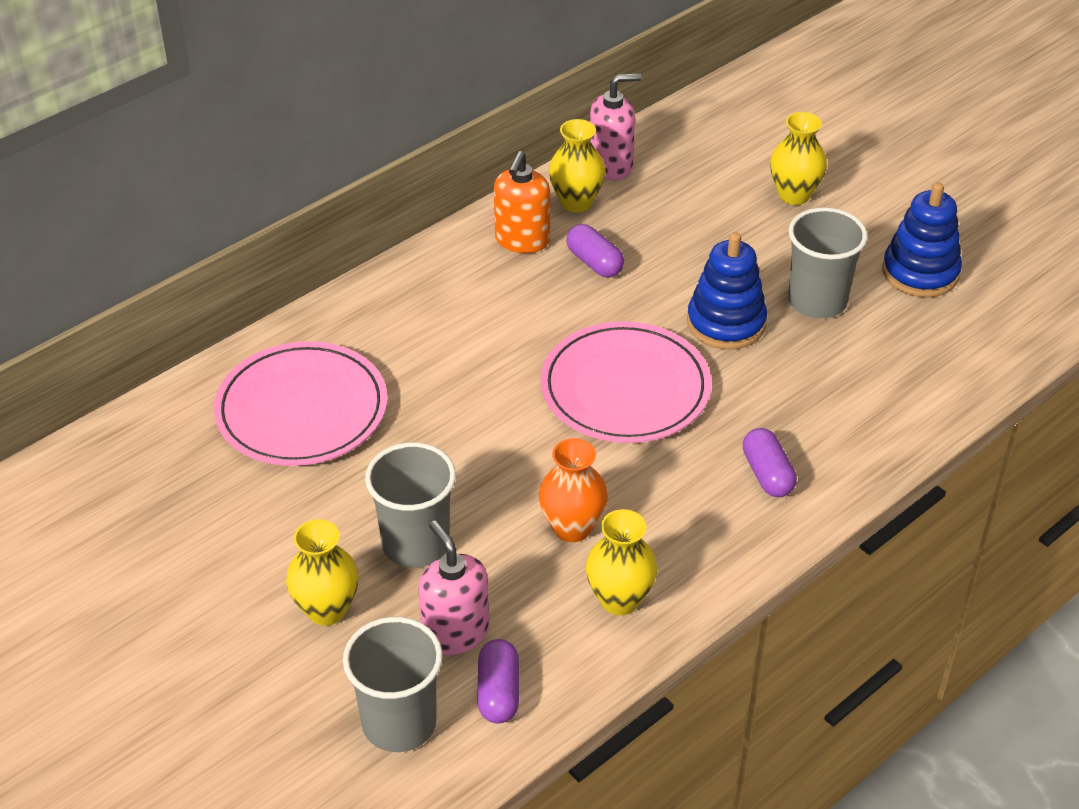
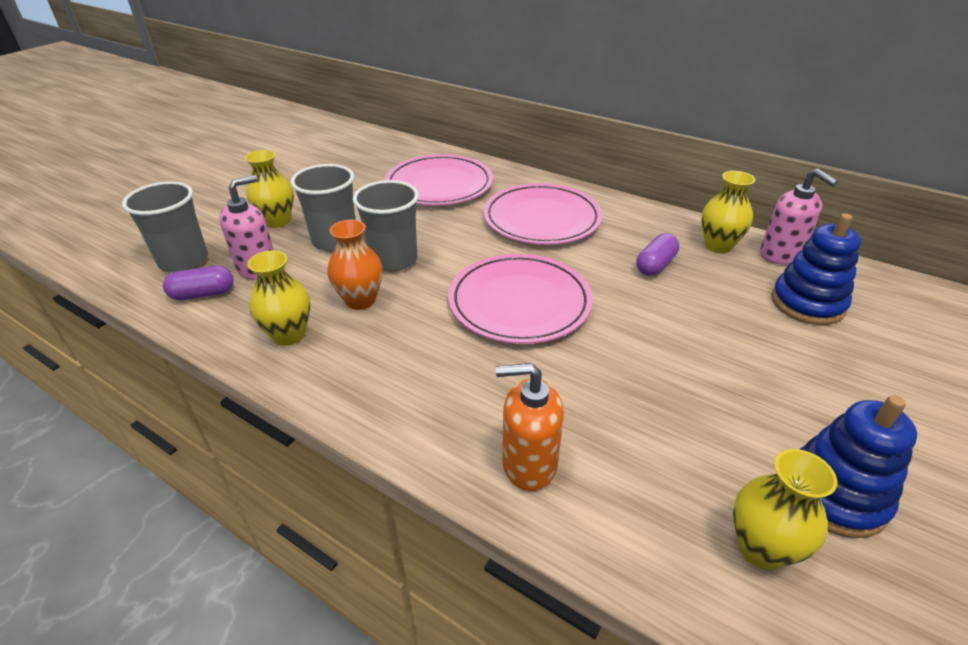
camera: 75 degrees right, 5 degrees down
orange soap dispenser [494,151,550,253] -> orange soap dispenser moved to [496,363,564,491]
blue stacking toy [687,232,767,350] -> blue stacking toy moved to [771,213,861,325]
purple capsule [743,428,797,497] -> none
yellow vase [770,112,827,205] -> yellow vase moved to [733,449,837,570]
grey cup [788,207,867,318] -> grey cup moved to [353,180,419,272]
none -> pink plate [483,183,603,245]

